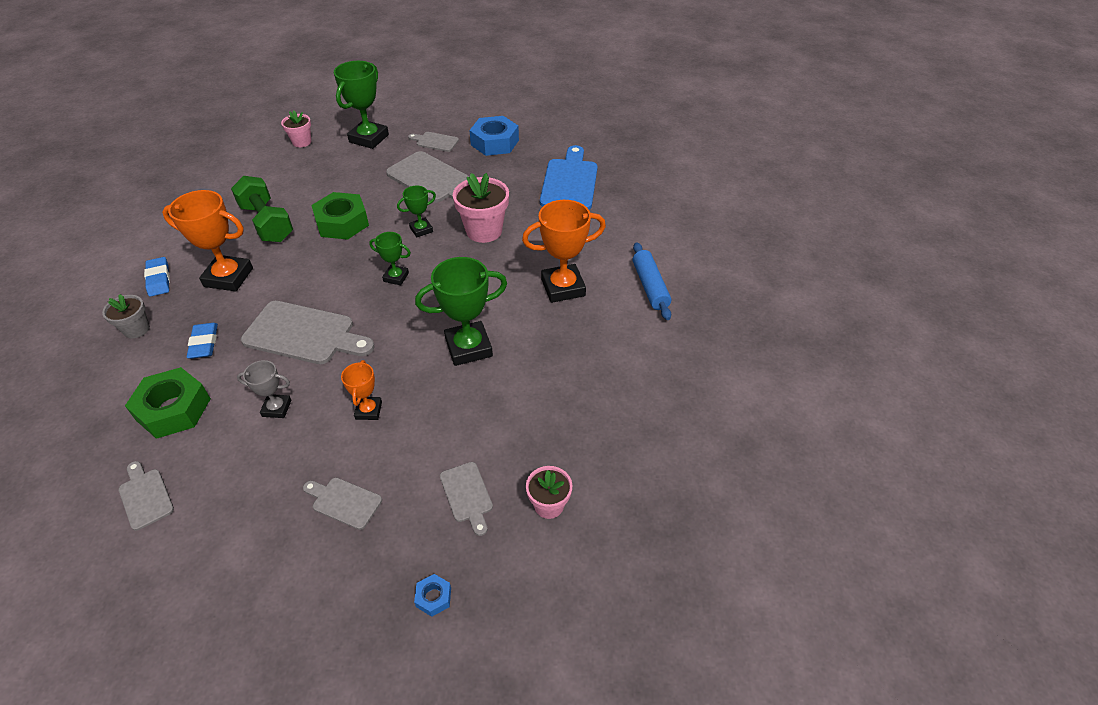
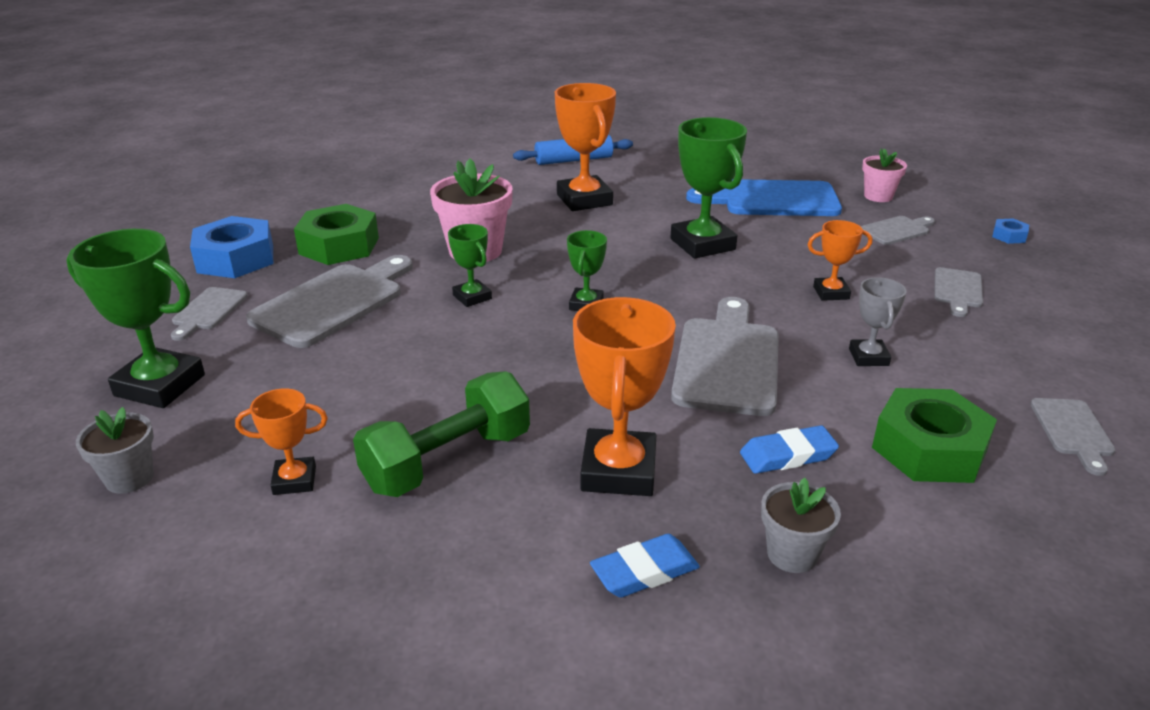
camera: 95 degrees left, 15 degrees down
grey cutting board [119,461,174,531] -> grey cutting board turned 45 degrees counterclockwise [1030,398,1116,476]
pink flower pot [281,110,311,147] -> grey flower pot [76,407,154,494]
green nut [311,192,369,240] -> green nut moved to [294,204,379,265]
blue cutting board [540,145,598,210] -> blue cutting board moved to [686,179,842,216]
none -> orange trophy [235,388,328,495]

